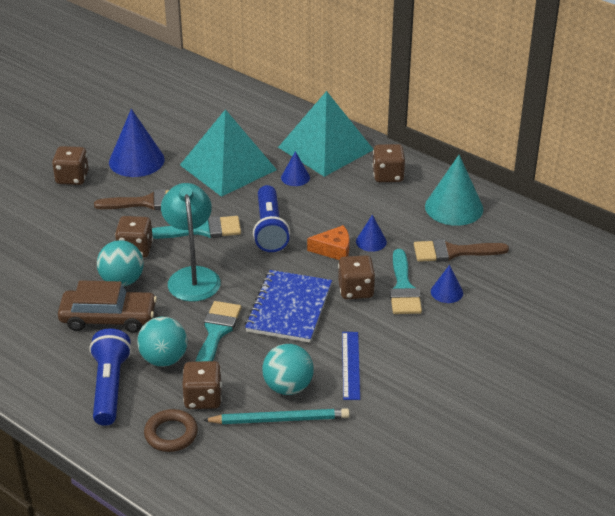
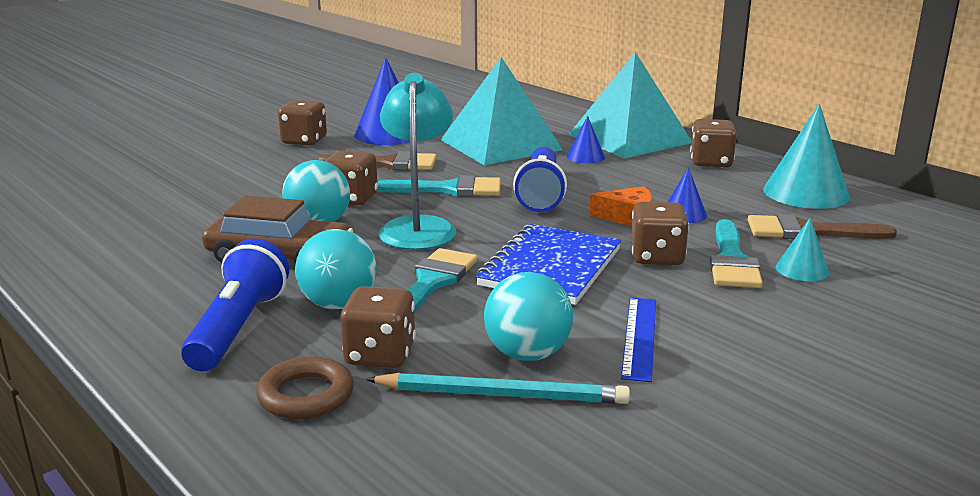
camera: 10 degrees right, 15 degrees down
blue cone [431,265,463,303] -> turquoise cone [776,218,829,281]

